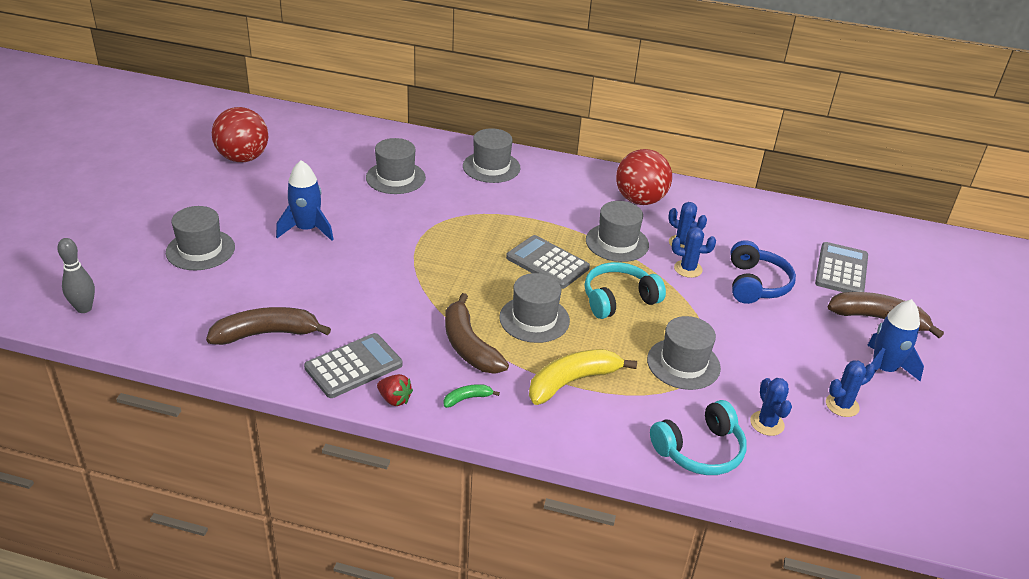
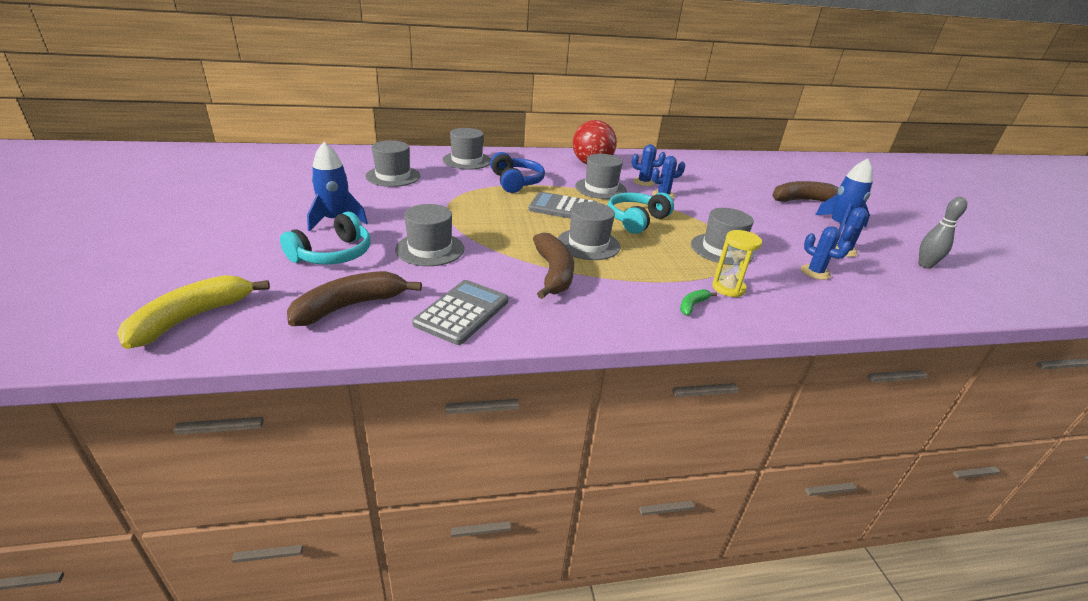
camera: 25 degrees left, 5 degrees down
grey bowling pin [57,238,95,313] -> grey bowling pin moved to [918,197,967,269]
grey hat [166,206,235,270] -> grey hat moved to [395,204,464,266]
red ball [212,107,268,162] -> none
red strawberry [377,374,413,406] -> none
green banana [444,384,500,408] -> green banana moved to [680,289,717,315]
brown banana [445,293,509,374] -> brown banana turned 135 degrees counterclockwise [533,232,574,299]
yellow banana [529,349,637,405] -> yellow banana moved to [117,275,270,349]
turquoise headphones [650,400,747,475] -> turquoise headphones moved to [280,211,371,265]
blue headphones [730,240,796,304] -> blue headphones moved to [490,152,545,193]
grey calculator [815,242,868,292] -> none
none -> yellow hourglass [712,230,762,297]

